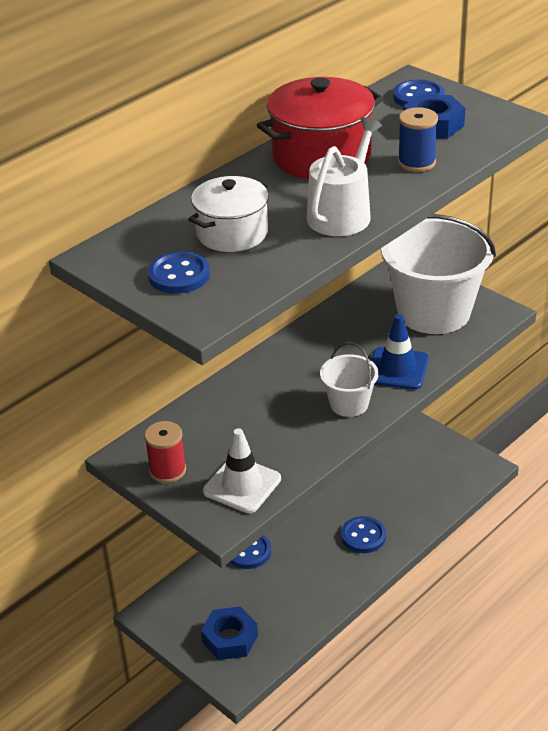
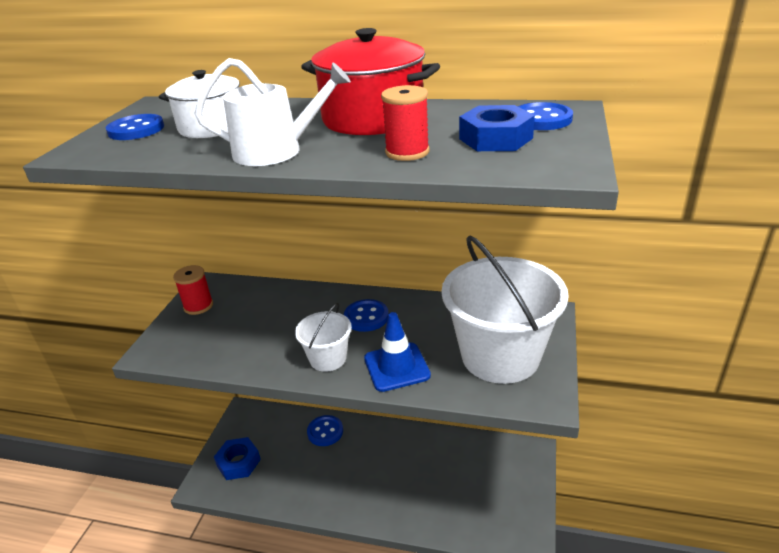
camera: 60 degrees right, 5 degrees down
white traffic cone [203,428,281,513] -> none
blue button [341,516,386,553] -> blue button moved to [344,299,389,332]
blue spool [398,107,438,172] -> red spool [381,85,429,161]

